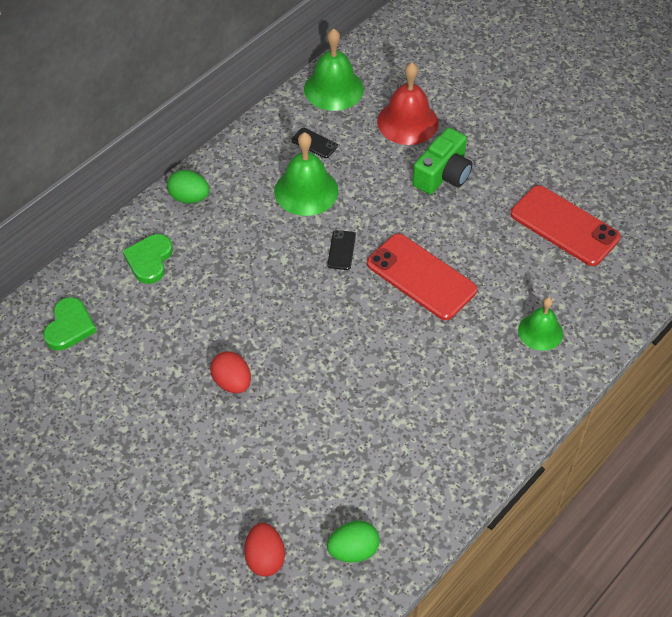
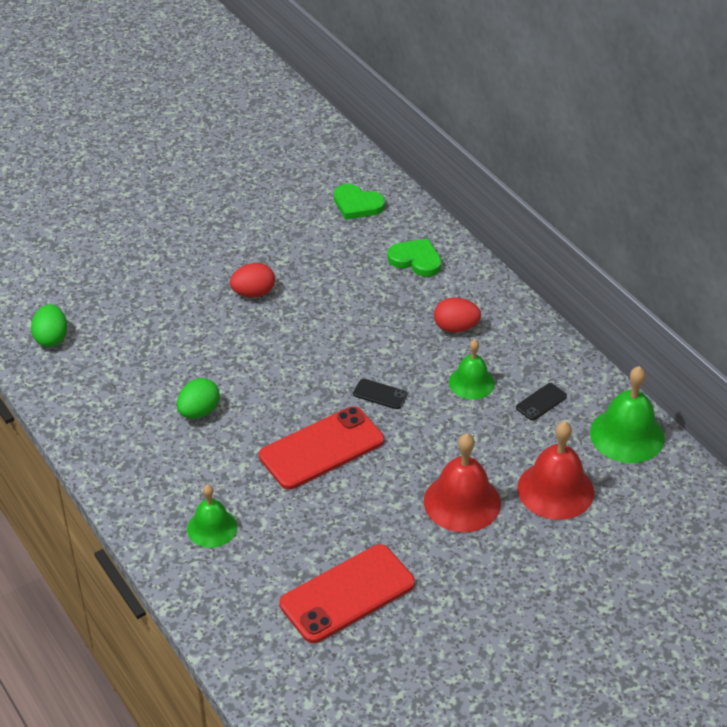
camera: 105 degrees right, 10 degrees down
green egg [167,170,210,203] -> green egg moved to [177,378,220,419]
red egg [244,523,285,577] -> red egg moved to [434,298,481,333]
green bell [274,132,338,216] -> green bell [449,339,495,400], size x0.64
green camera [412,128,473,194] -> red bell [424,433,501,532]

